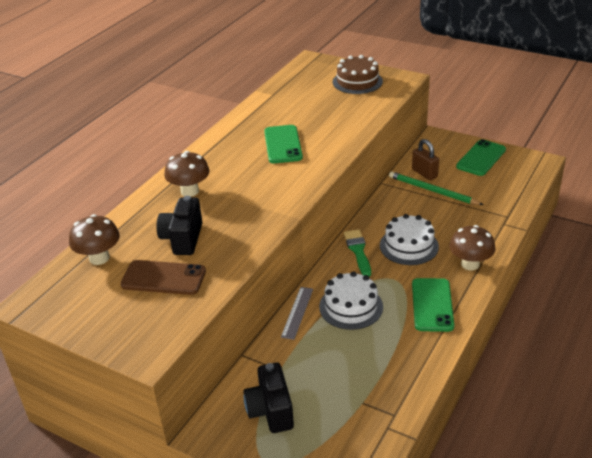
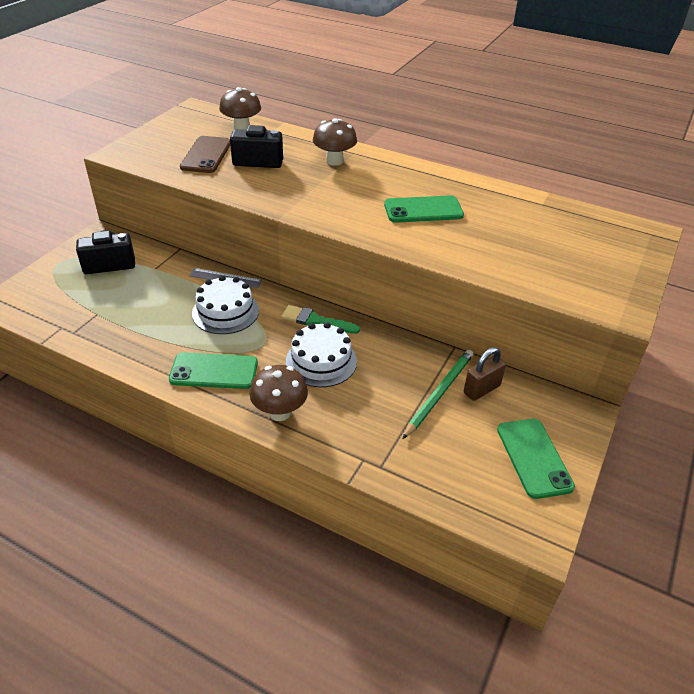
camera: 85 degrees right, 5 degrees up
brown cake [333,55,383,94] -> none
green brush [344,230,371,277] -> green brush turned 150 degrees counterclockwise [281,305,360,334]
green phone [456,139,506,176] -> green phone turned 45 degrees clockwise [497,419,575,499]

